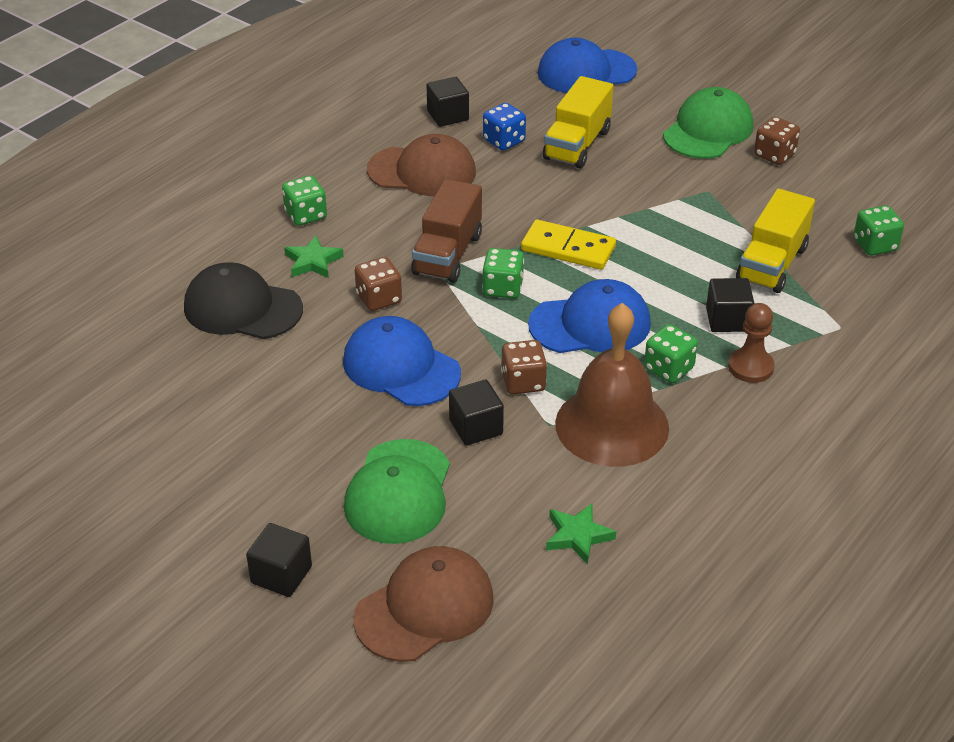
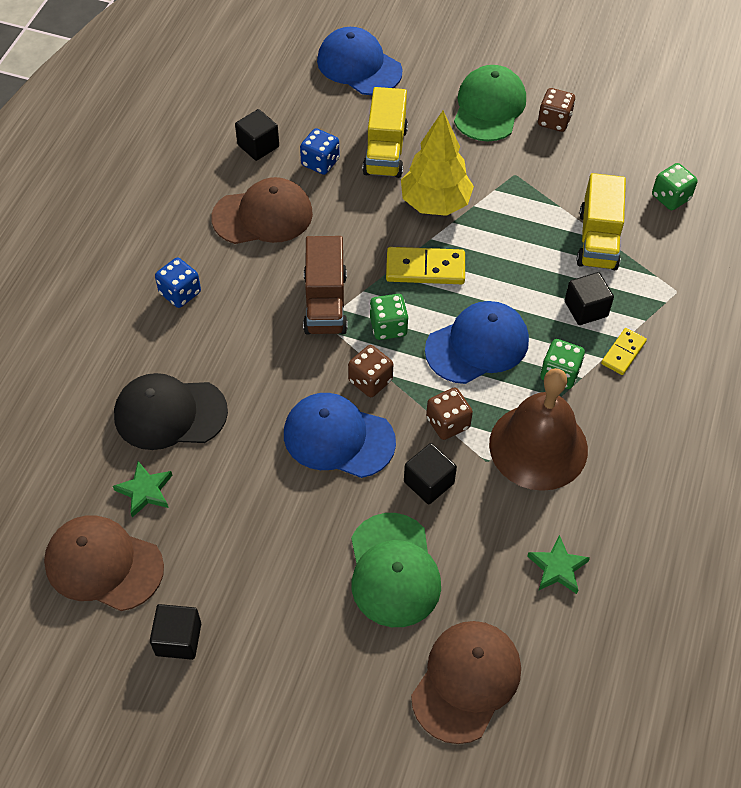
camera: 20 degrees left, 15 degrees up
black cube [246,523,312,597] -> black cube moved to [150,604,201,660]
green dice [282,176,327,226] -> blue dice [155,258,201,308]
green star [284,236,344,278] -> green star moved to [113,461,173,517]
brown dice [355,257,402,311] -> brown dice moved to [348,345,393,397]
blue cap [538,37,637,93] -> blue cap turned 75 degrees clockwise [317,27,402,95]
brown pawn [728,303,775,383] -> yellow domino [601,328,647,375]
none -> brown cap [44,515,164,611]
none -> yellow tree [401,111,474,216]

